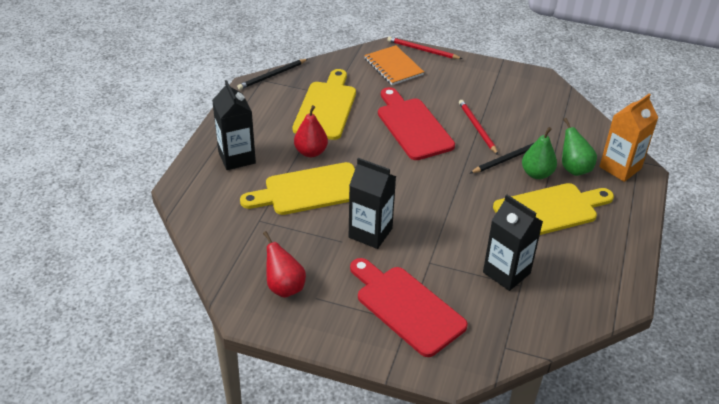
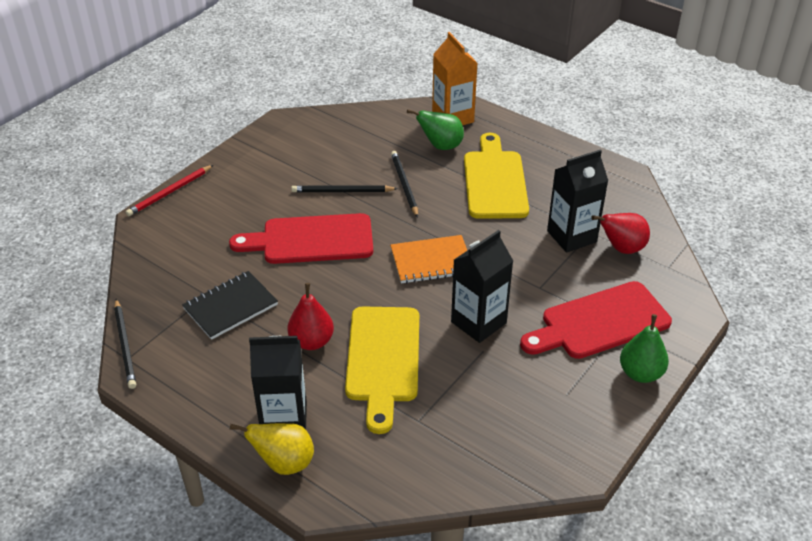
camera: 70 degrees left, 0 degrees up
red pear [263,231,306,298] -> red pear moved to [591,213,650,254]
yellow cutting board [293,69,356,140] -> black notebook [182,271,278,340]
orange notebook [364,45,424,85] -> orange notebook moved to [390,235,467,284]
red pencil [459,100,498,155] -> black pencil [291,185,398,192]
green pear [522,127,557,179] -> green pear moved to [620,314,669,383]
none -> yellow pear [230,423,314,475]

